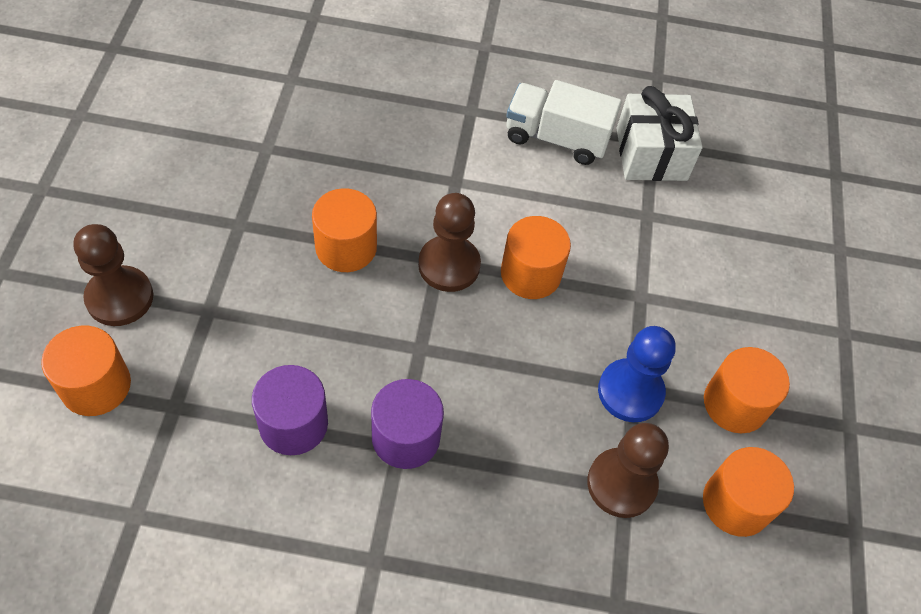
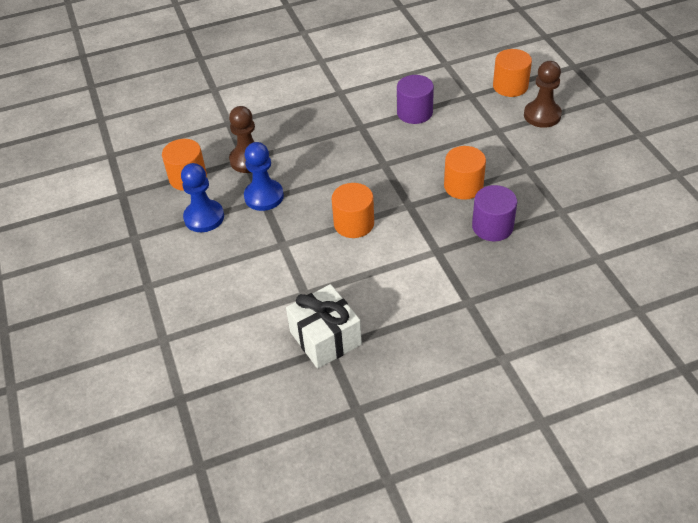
camera: 160 degrees right, 10 degrees down
purple cylinder [371,379,444,469] -> purple cylinder moved to [472,185,517,241]
brown pawn [418,193,481,292] -> none
white truck [506,80,622,165] -> none
orange cylinder [704,347,790,433] -> blue pawn [181,163,224,232]

